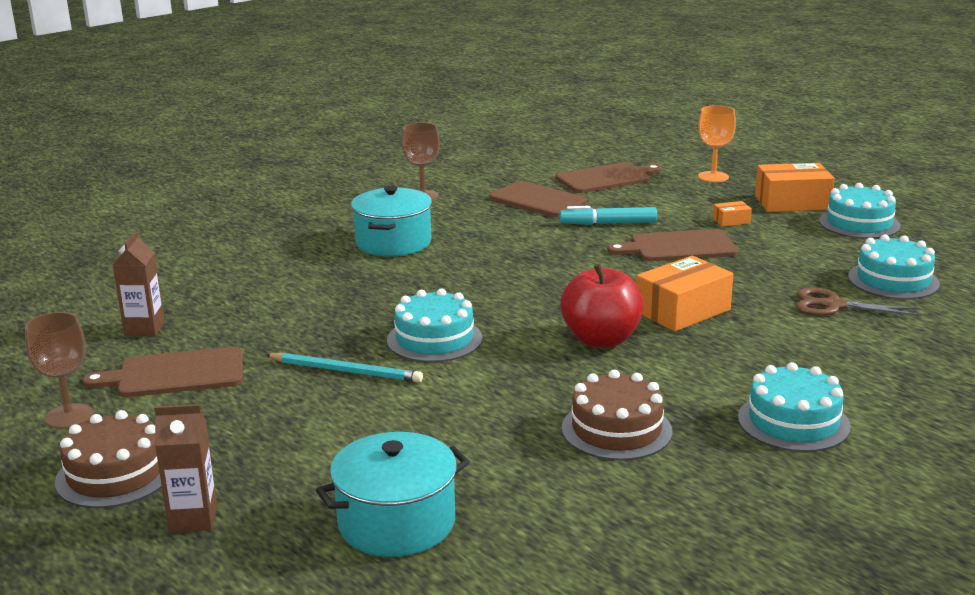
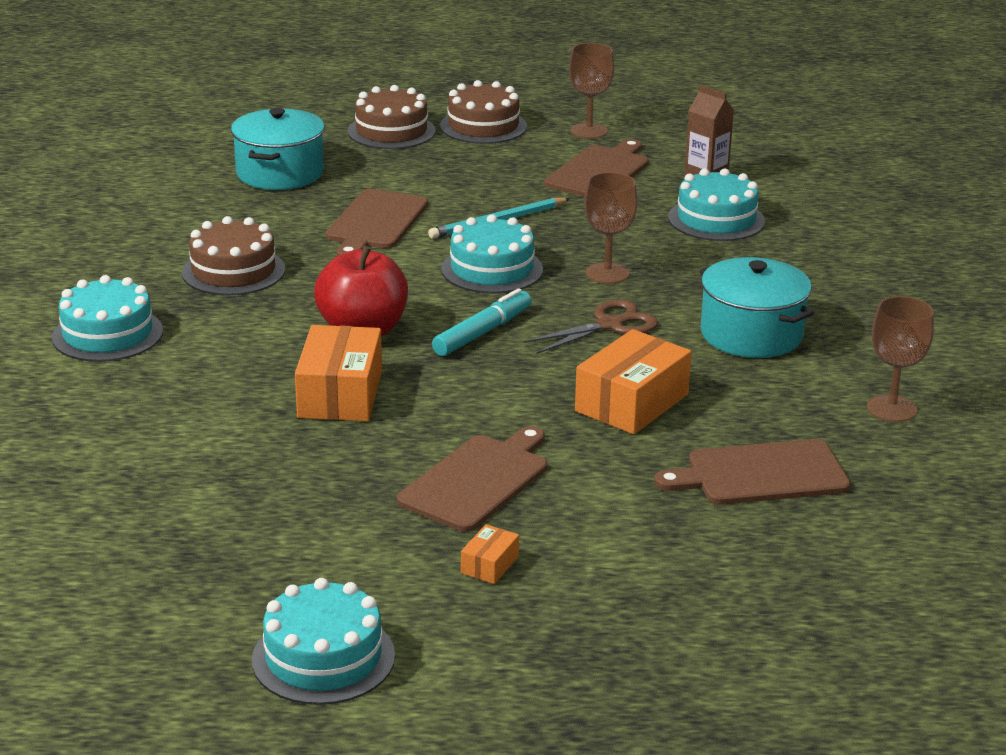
camera: 130 degrees right, 5 degrees up
brown carton [154,404,217,533] -> brown cake [348,85,435,149]
brown cutting board [555,162,662,193] -> brown cutting board moved to [326,189,428,256]
turquoise marker [560,206,657,225] -> turquoise marker moved to [432,288,531,356]
orange goblet [698,105,736,182] -> none
orange box [755,163,834,212] -> orange box moved to [575,329,692,434]
brown scissors [796,287,921,316] -> brown scissors moved to [524,299,658,354]
turquoise cake [848,234,940,300] -> turquoise cake moved to [668,168,765,241]
none -> brown goblet [584,172,638,284]

